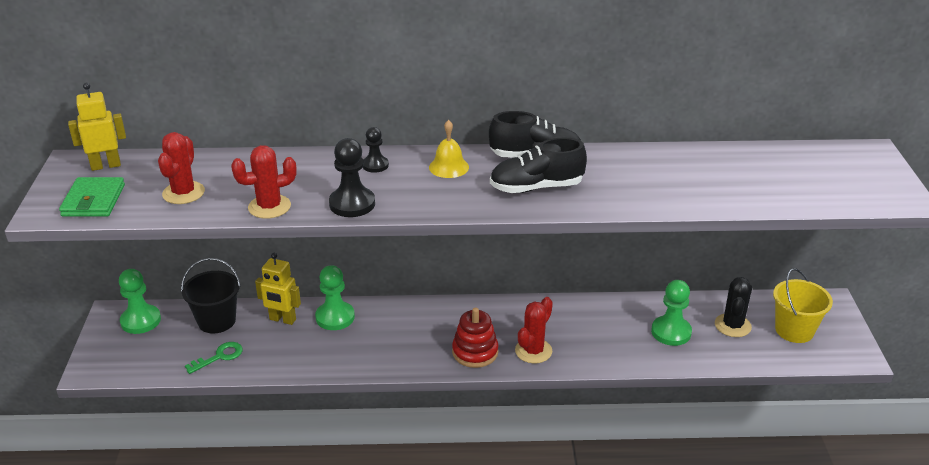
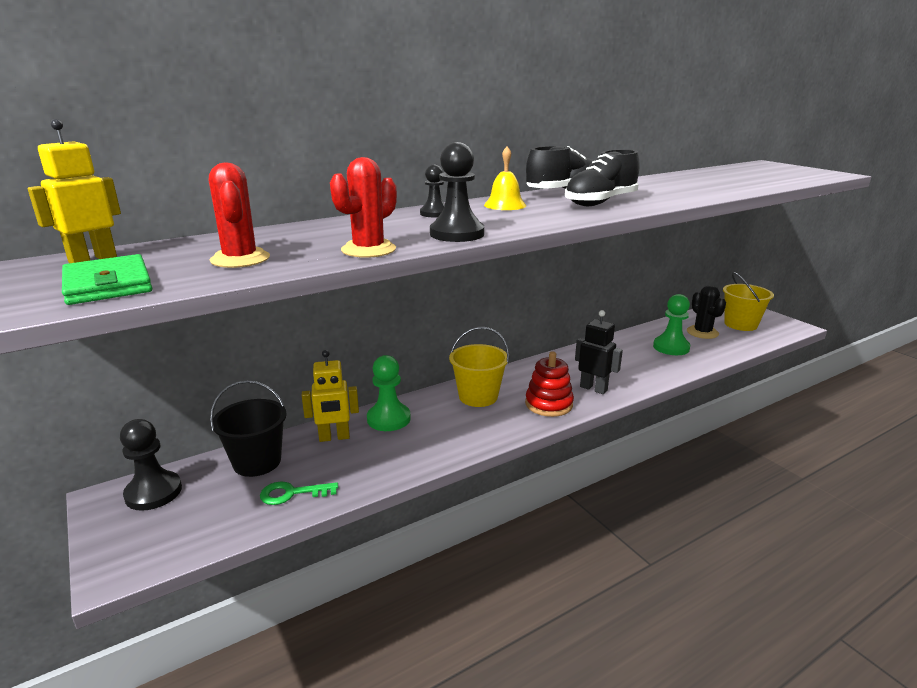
camera: 30 degrees left, 10 degrees down
green pawn [119,269,161,334] -> black pawn [120,419,182,511]
green key [185,342,243,374] -> green key turned 120 degrees counterclockwise [260,481,338,505]
red cactus [515,297,553,364] -> black robot [575,310,623,394]
none -> yellow bucket [449,327,509,407]

